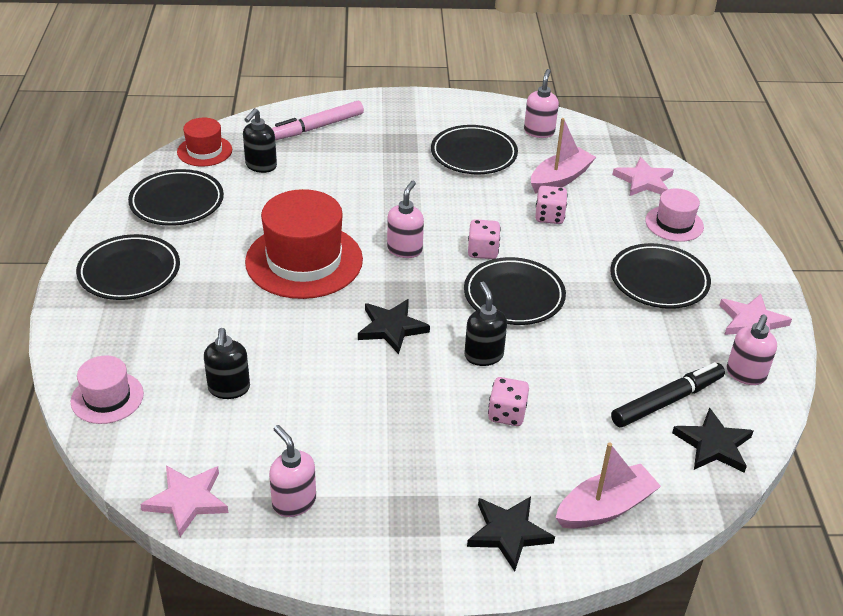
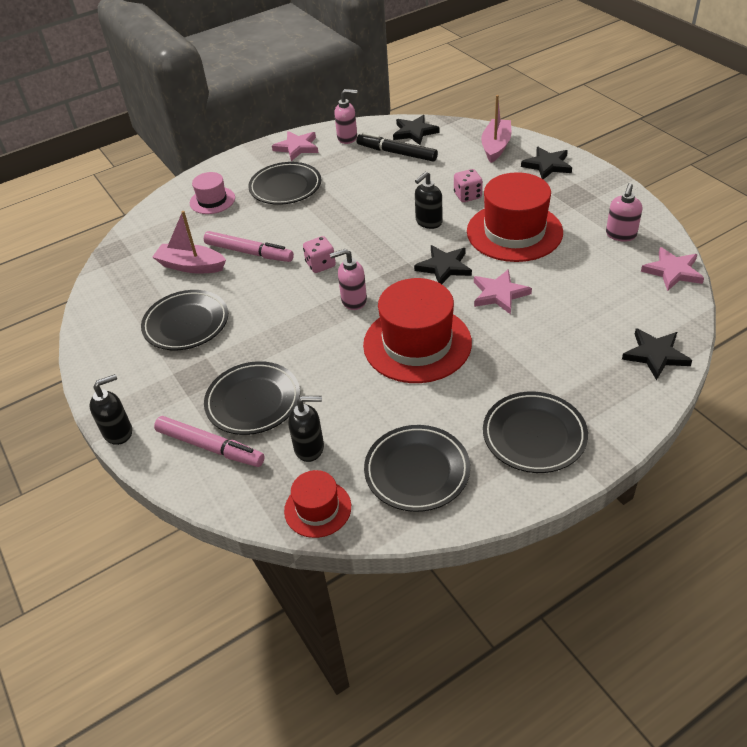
camera: 115 degrees left, 5 degrees up
pink hat [71,356,144,424] -> black star [622,328,692,380]
black soap dispenser [204,328,250,399] -> black soap dispenser moved to [89,374,132,445]
black plate [464,257,566,325] -> black plate moved to [204,361,300,435]
pink soap dispenser [524,69,559,138] -> none
pink dice [535,186,568,224] -> pink marker [204,231,294,262]
pink boat [556,443,661,529] -> pink boat turned 75 degrees clockwise [481,95,511,163]
pink star [612,157,674,196] -> pink star moved to [474,269,532,314]
none -> red hat [467,172,563,262]

